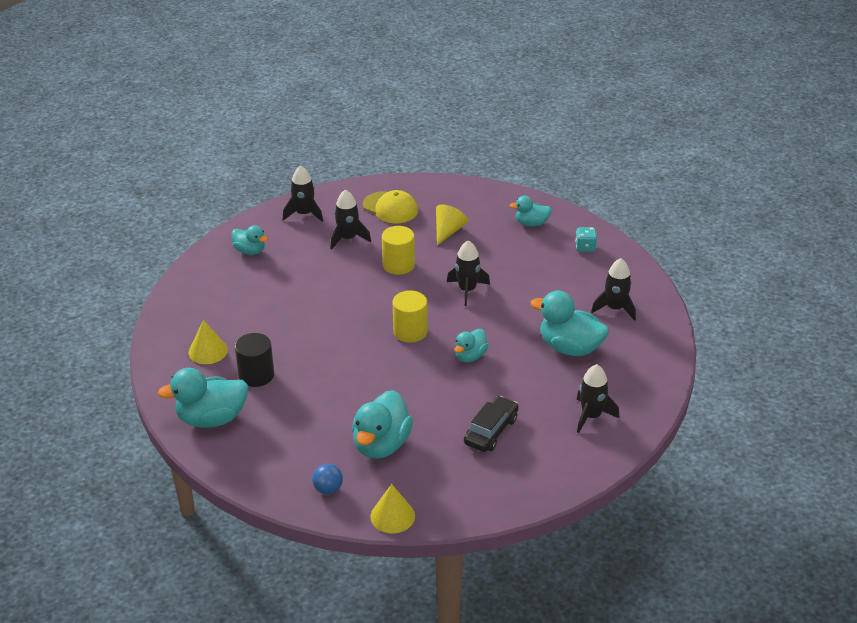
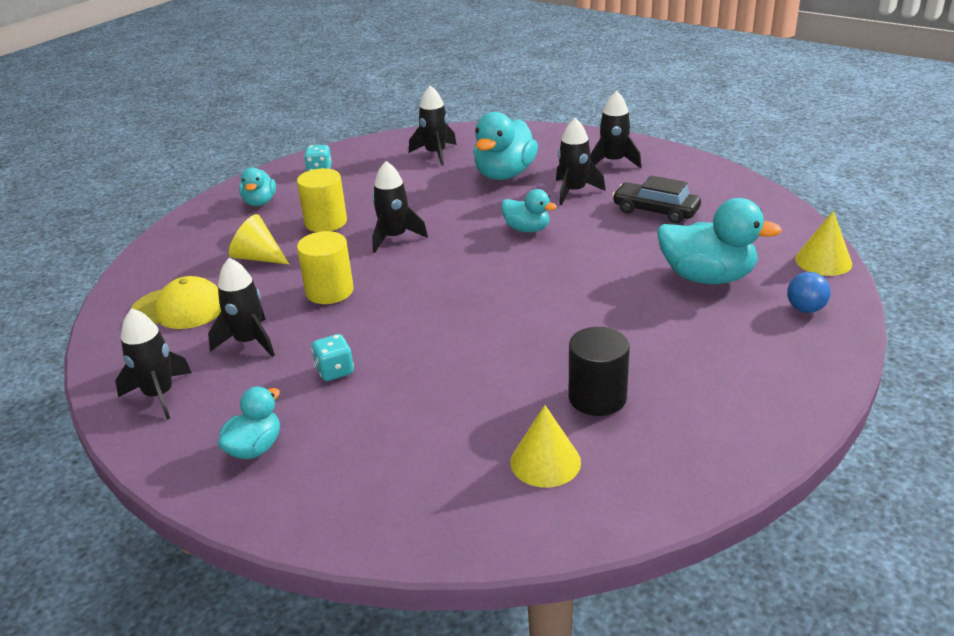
camera: 90 degrees left, 5 degrees down
turquoise duck [157,368,248,428] -> none
yellow cap [363,190,418,223] -> yellow cap turned 60 degrees clockwise [131,276,221,329]
yellow cylinder [393,290,428,343] -> yellow cylinder moved to [297,168,347,232]
none -> turquoise dice [311,334,354,381]
none -> black rocket [556,118,606,205]

